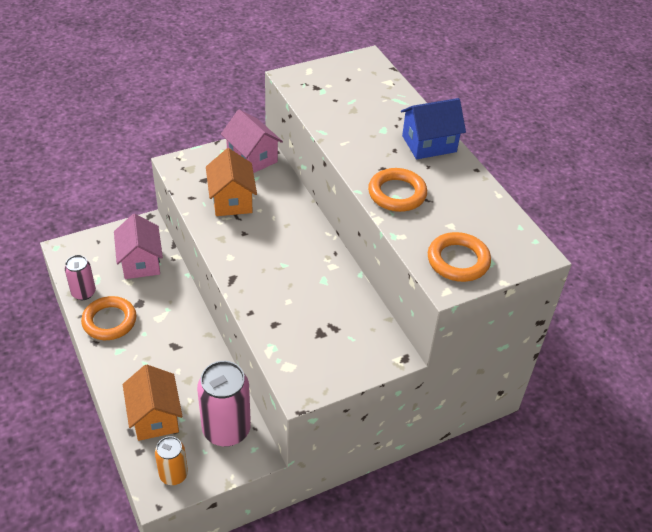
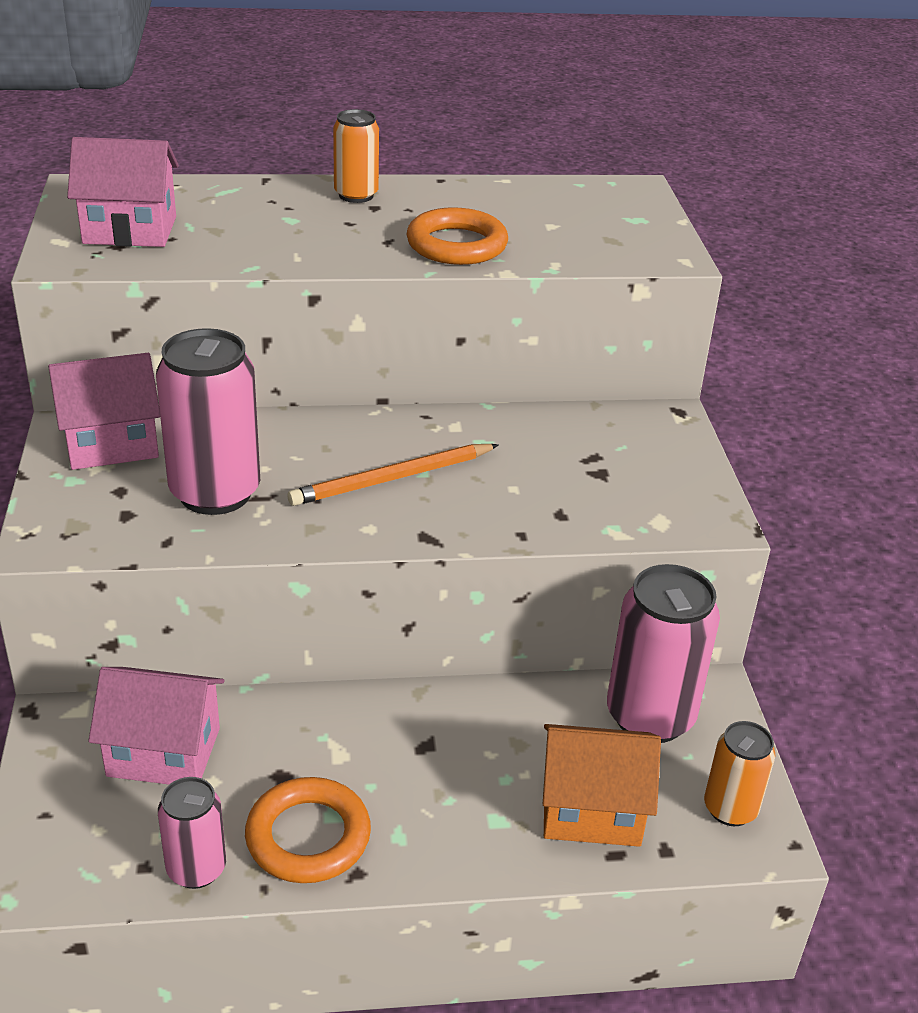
camera: 70 degrees left, 10 degrees down
orange house [206,148,257,216] -> pink can [156,328,260,515]
blue house [401,98,466,159] -> orange can [333,109,379,203]
orange ring [428,232,491,282] -> none
none -> pink house [67,137,179,247]
none -> orange pencil [288,444,499,506]

